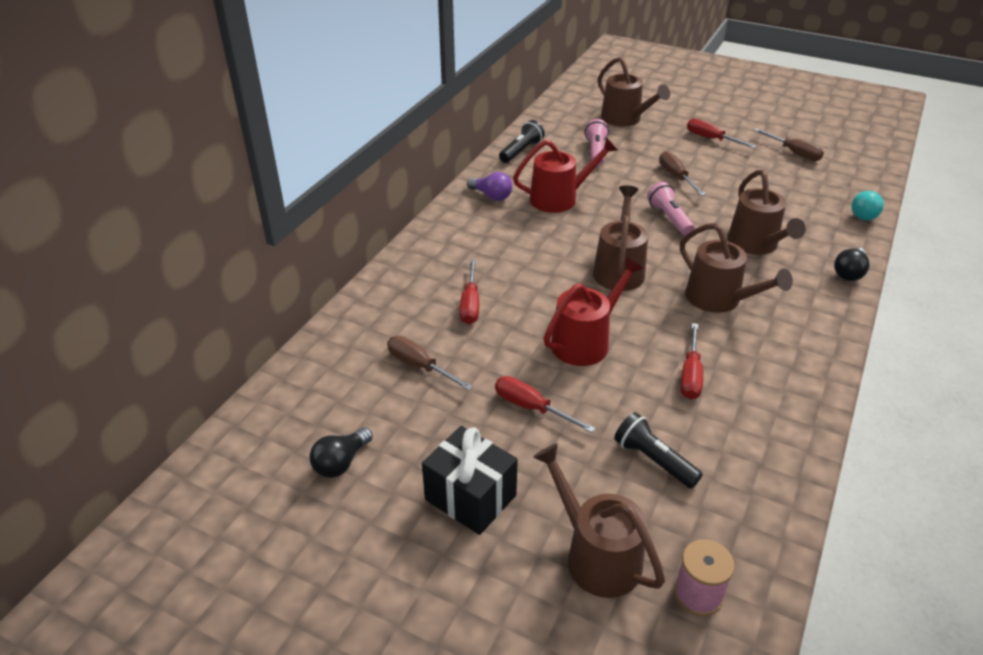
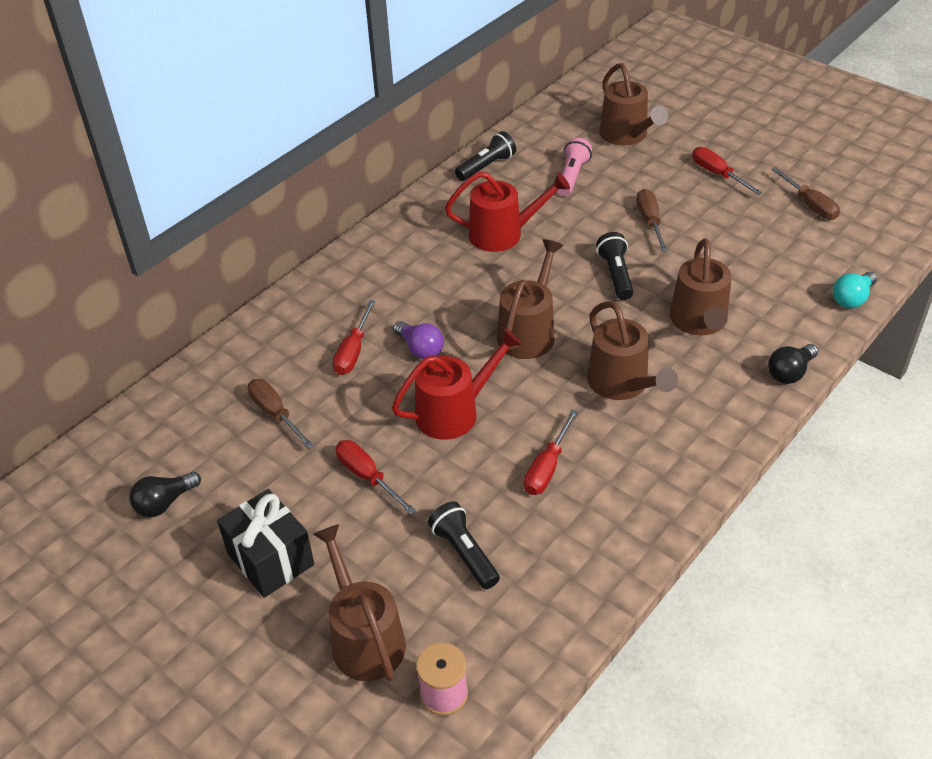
camera: 15 degrees right, 5 degrees up
purple light bulb [467,172,512,201] -> purple light bulb moved to [393,321,444,359]
pink flashlight [647,182,695,235] -> black flashlight [596,232,633,300]

